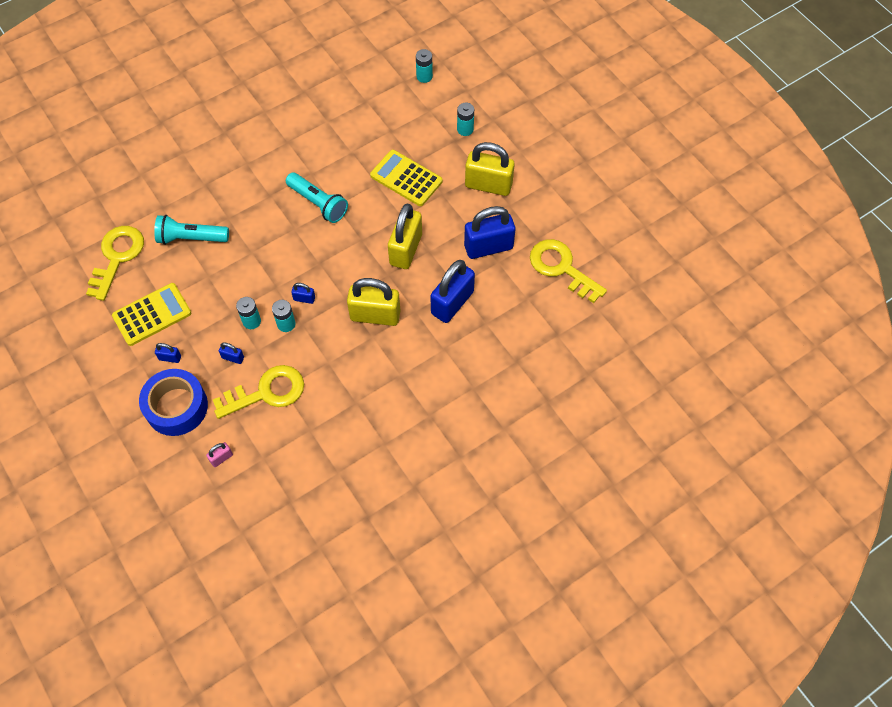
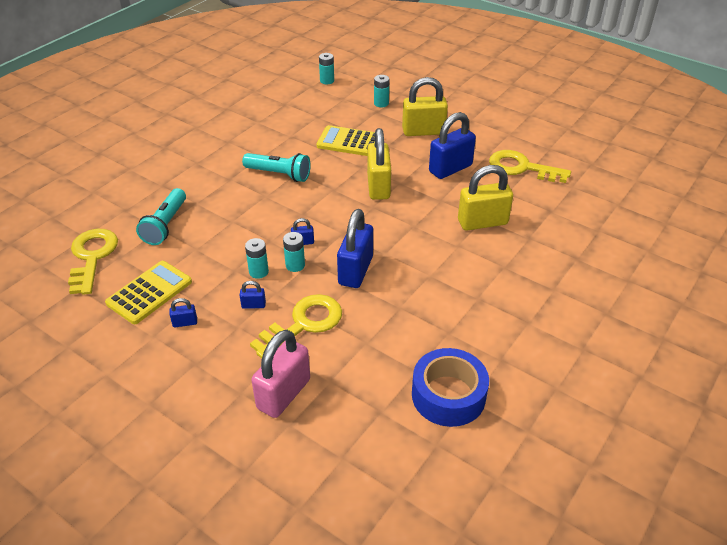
camera: 20 degrees left, 20 degrees down
blue tape [139,369,208,436] -> blue tape moved to [412,348,489,427]
turquoise flashlight [154,215,229,245] -> turquoise flashlight turned 60 degrees counterclockwise [136,188,186,245]
pink padlock [206,442,233,467] -> pink padlock [251,330,310,418], size x2.30
yellow padlock [347,278,400,326] -> yellow padlock moved to [458,165,513,231]
blue padlock [430,260,475,323] -> blue padlock moved to [337,209,373,288]

